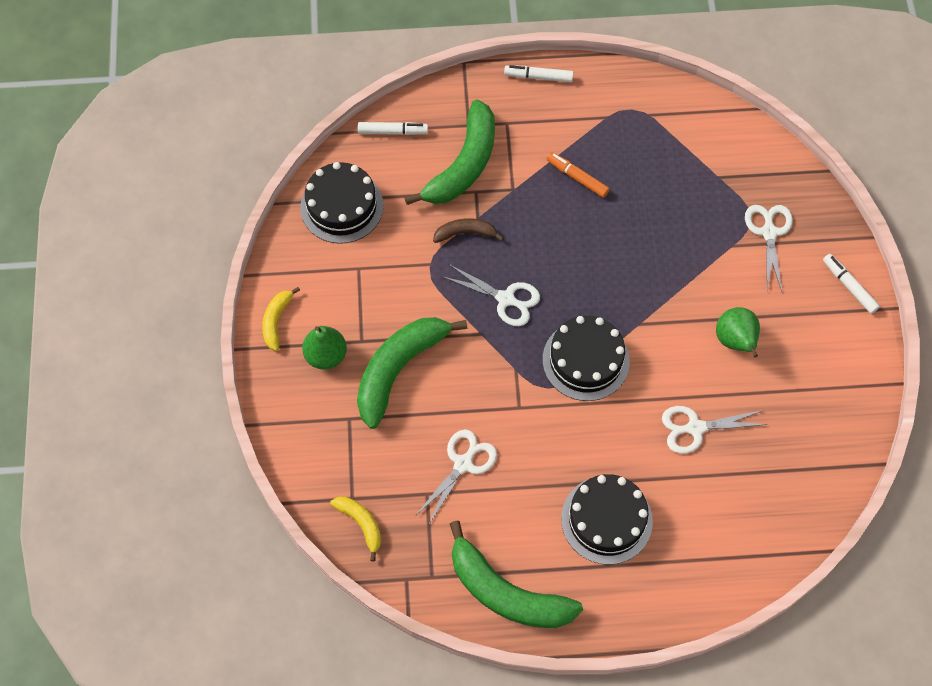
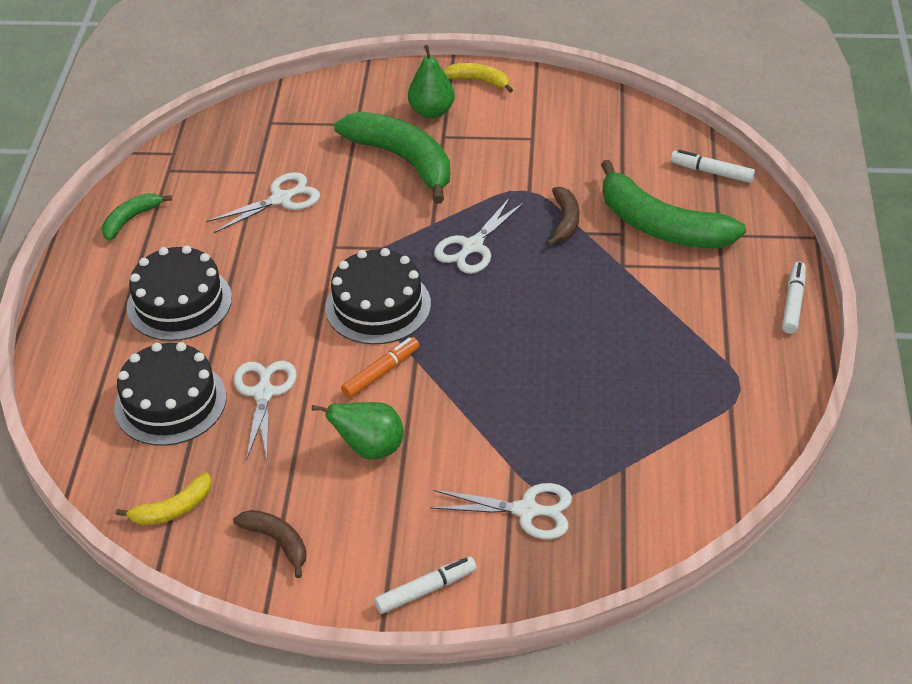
camera: 100 degrees right, 20 degrees down
black cake [300,162,384,244] -> black cake moved to [114,342,226,446]
yellow banana [330,497,381,561] -> yellow banana moved to [116,473,212,525]
white marker [358,122,428,135] -> white marker turned 105 degrees clockwise [671,150,755,183]
white scissors [415,429,497,524] -> white scissors turned 75 degrees counterclockwise [206,172,320,233]
green banana [450,521,583,628] -> green banana [102,193,172,241], size x0.50
orange marker [547,152,610,198] -> orange marker moved to [341,337,420,399]
none -> brown banana [233,510,307,578]

